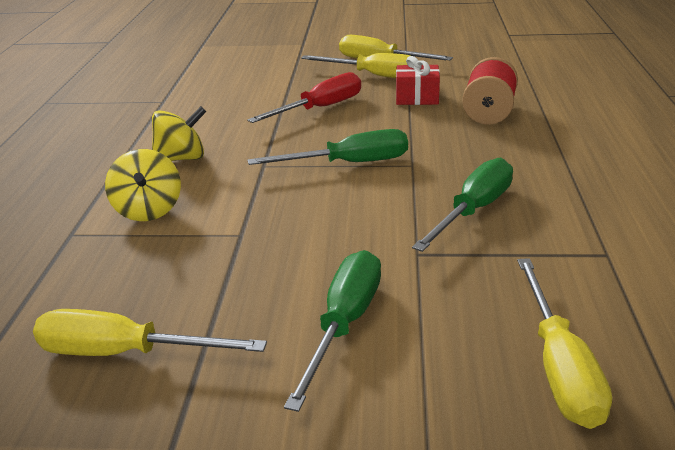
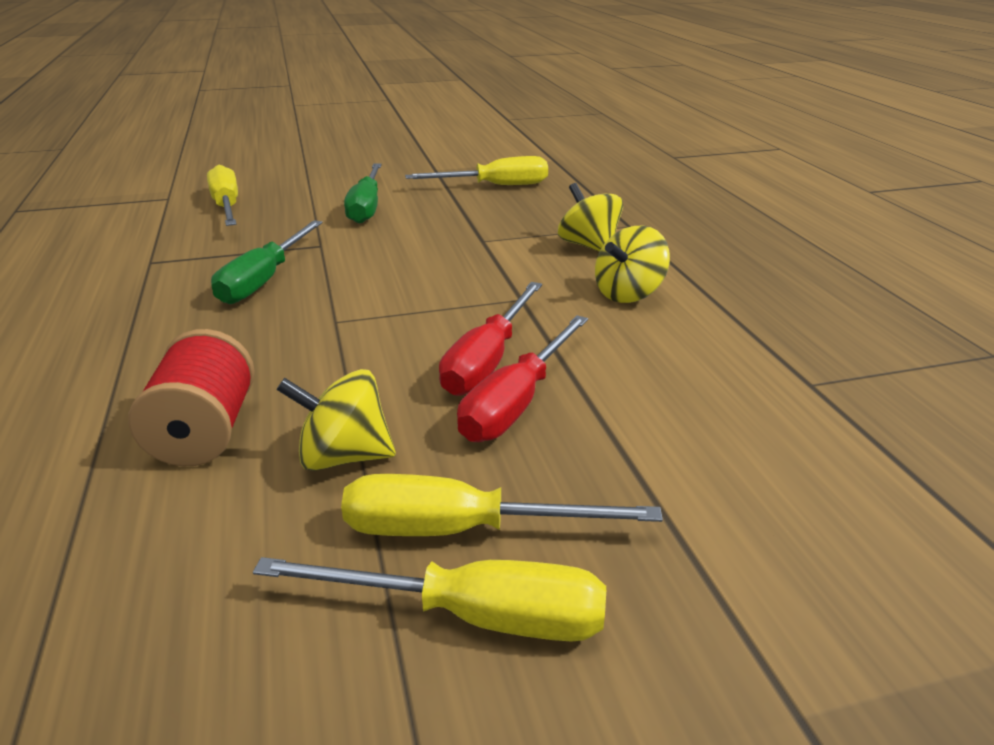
camera: 160 degrees right, 0 degrees up
green screwdriver [248,129,408,165] -> none
red gift [396,56,440,105] -> yellow spinning top [277,369,396,471]
none -> red screwdriver [439,282,542,396]

